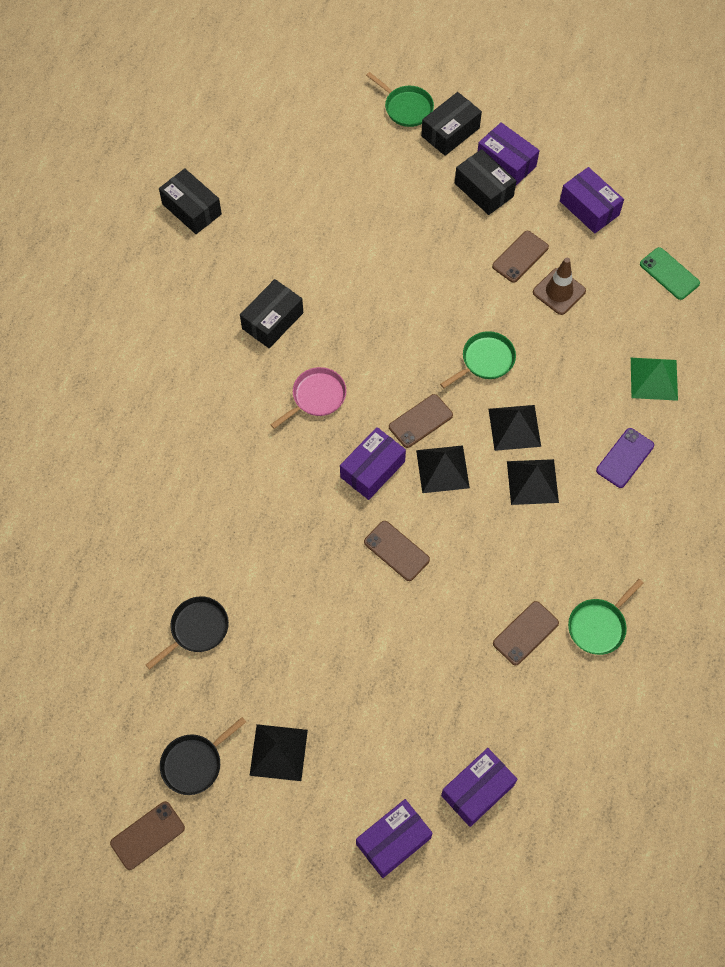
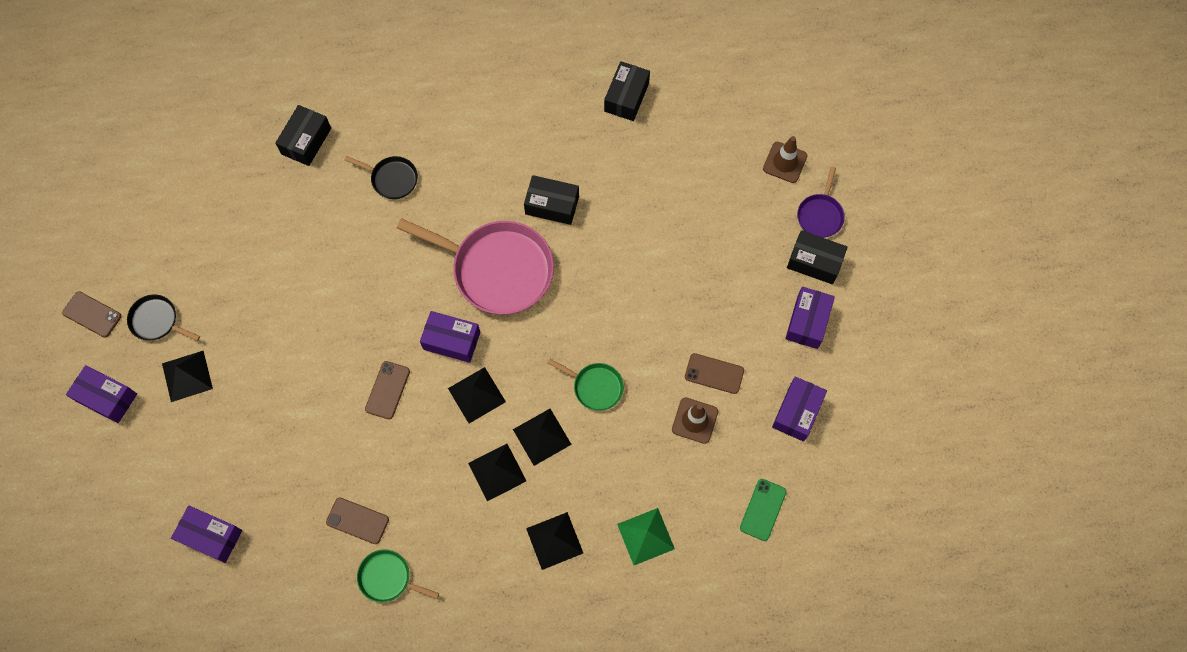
camera: 65 degrees right, 5 degrees up
black pan [146,596,229,670] -> black pan moved to [344,156,418,199]
pink pan [271,367,346,429] -> pink pan [397,218,554,315], size x2.08
purple box [356,799,432,878] -> purple box moved to [66,365,137,423]
green pan [366,72,434,127] -> purple pan [797,167,845,238]
brown phone [389,394,453,448] -> none
black box [455,149,516,215] -> black box moved to [275,105,331,166]
purple phone [596,428,654,488] -> black pyramid [526,512,583,570]
none -> brown traffic cone [763,136,807,183]

